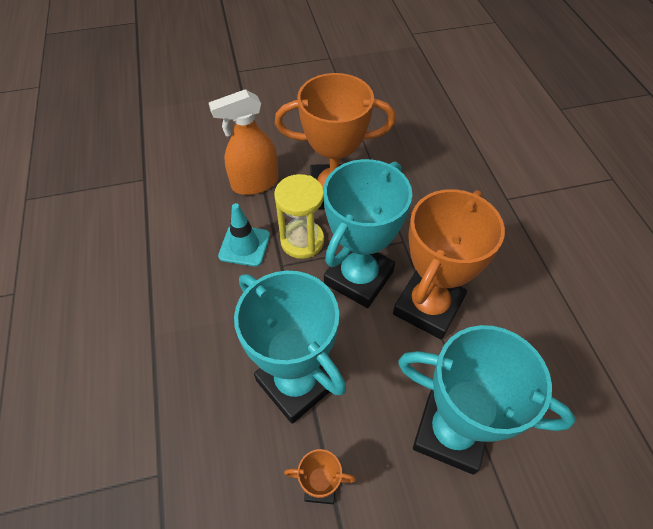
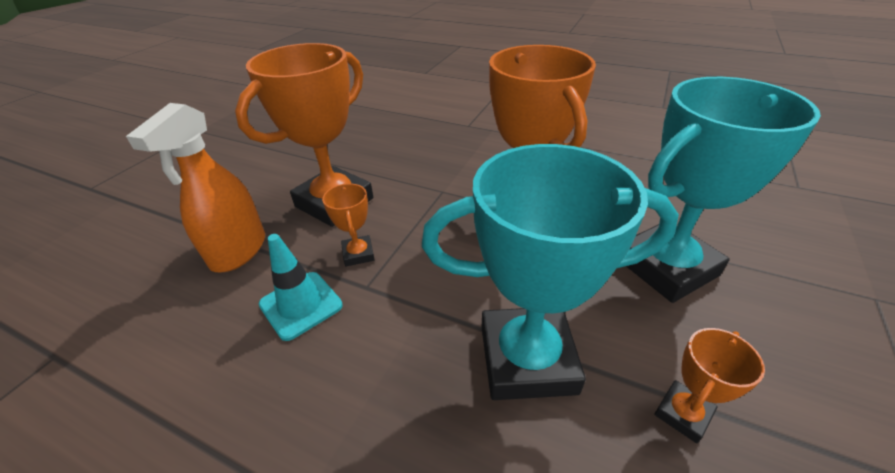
camera: 50 degrees left, 15 degrees down
yellow hourglass [274,174,324,259] -> orange trophy [322,183,375,267]
turquoise trophy [323,159,412,308] -> none

